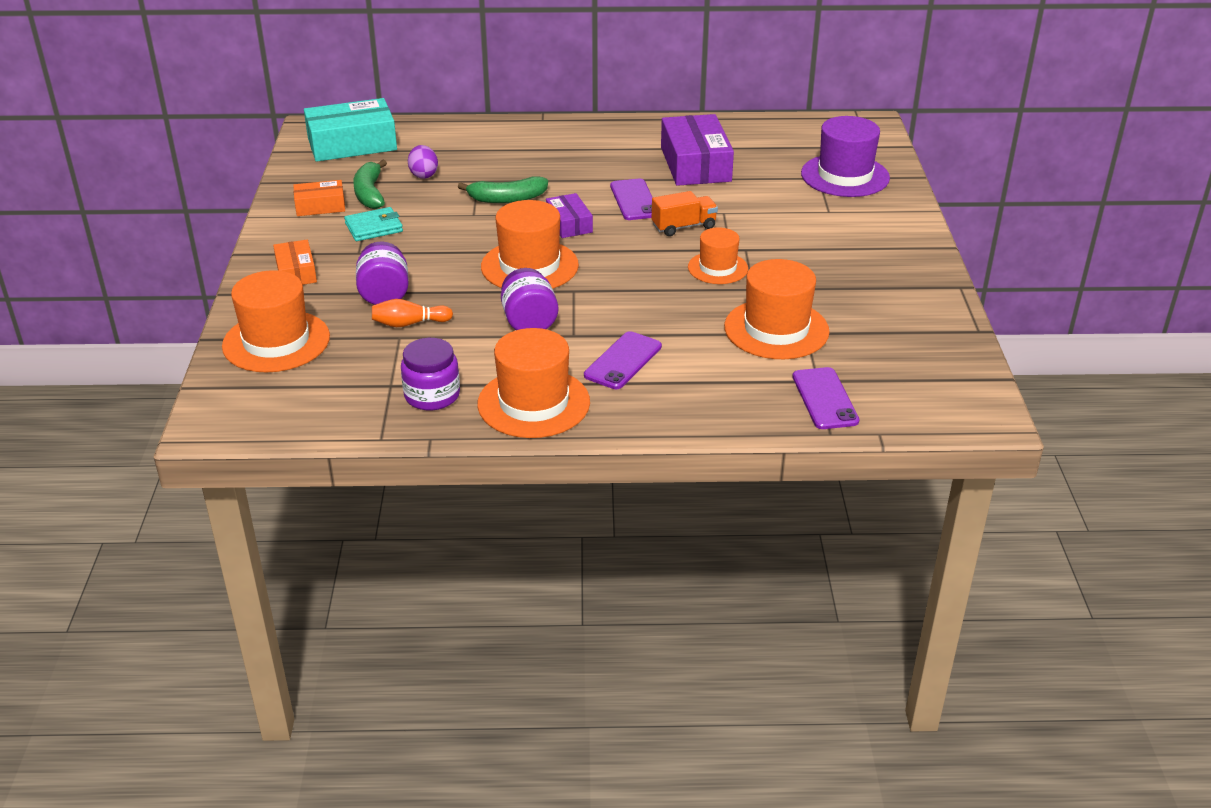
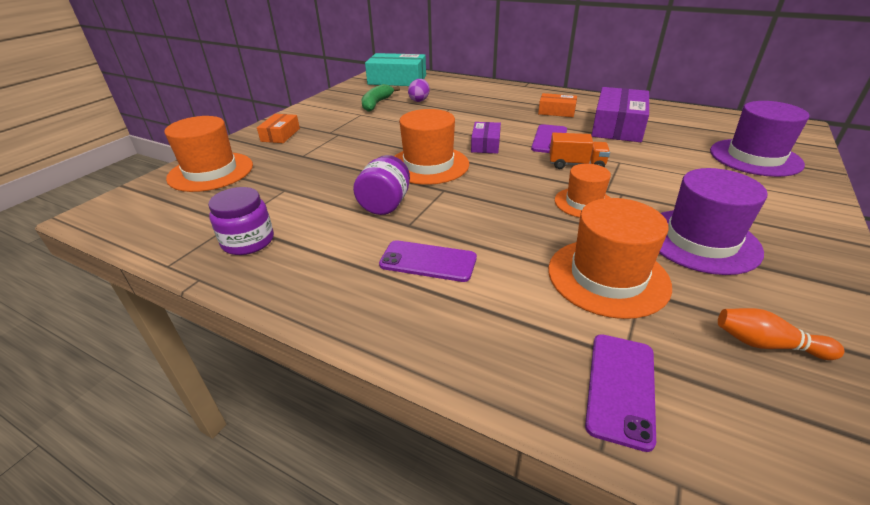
camera: 30 degrees right, 0 degrees up
orange box [293,180,345,216] -> orange box moved to [538,93,577,117]
turquoise wallet [344,207,403,241] -> none
purple jar [356,241,409,305] -> none
orange bowling pin [372,299,453,327] -> orange bowling pin moved to [718,308,845,360]
green banana [458,176,548,203] -> none
orange hat [477,328,590,438] -> none
purple phone [584,331,662,389] -> purple phone turned 45 degrees clockwise [379,240,477,282]
none -> purple hat [659,168,767,275]

